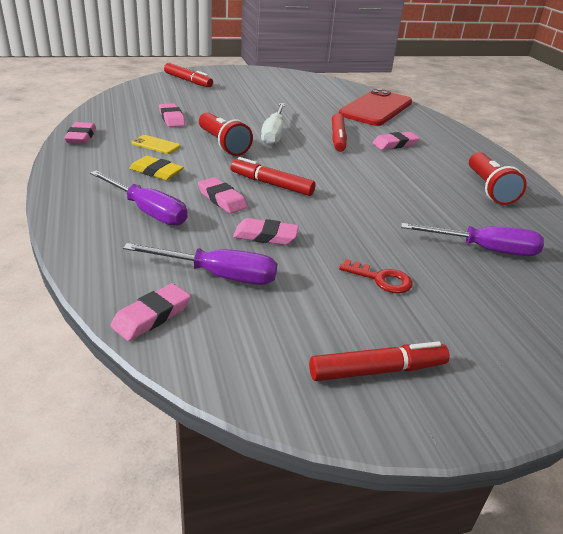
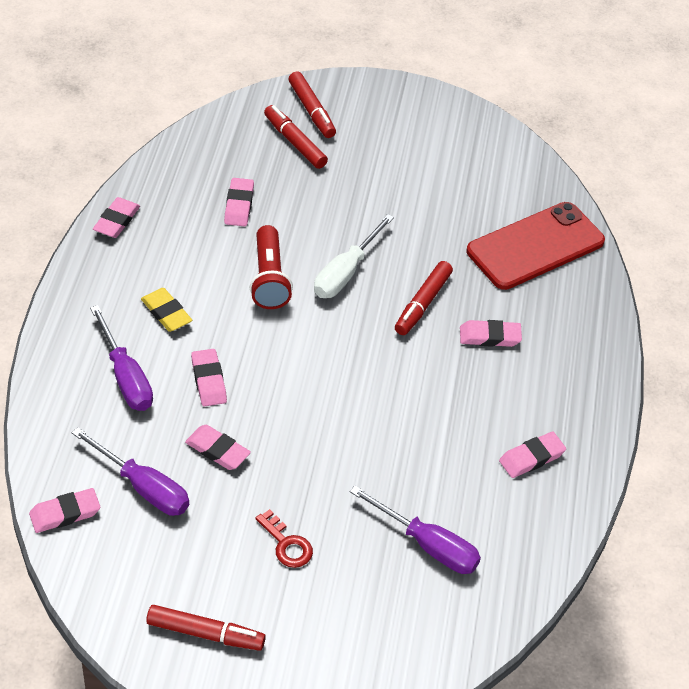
camera: 25 degrees right, 15 degrees up
yellow phone [132,135,181,154] -> none
red marker [230,157,316,196] -> red marker moved to [264,105,328,169]
red flashlight [469,152,527,205] -> pink eraser [499,432,566,478]

